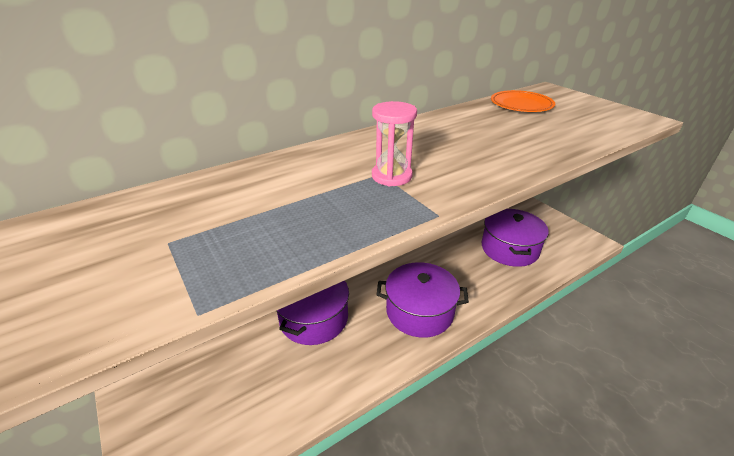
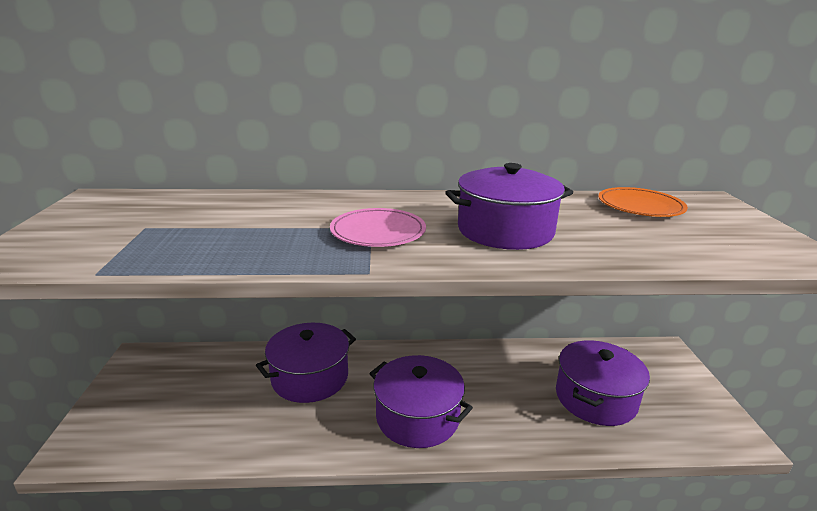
camera: 30 degrees right, 10 degrees down
pink hourglass [372,101,417,186] -> pink plate [330,208,426,247]
none -> purple pot [445,163,573,250]

